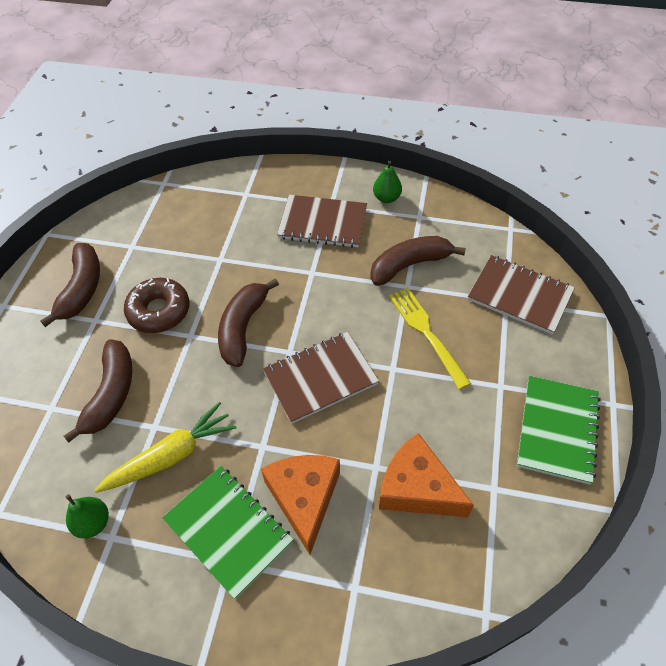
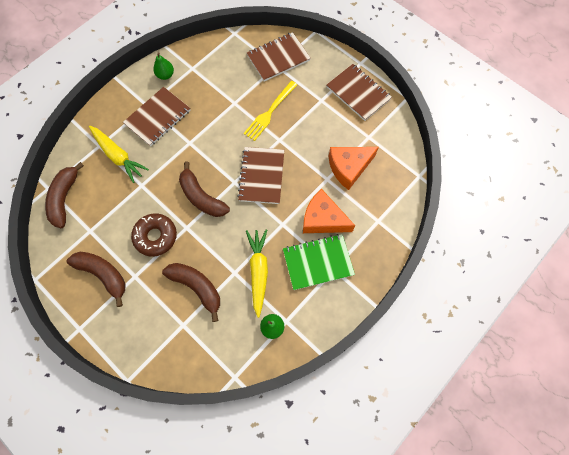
camera: 60 degrees left, 15 degrees up
brown banana [370,236,466,286] -> brown banana moved to [45,162,84,228]
yellow fork [389,288,471,390] -> yellow fork turned 60 degrees counterclockwise [244,81,297,141]
green notebook [517,376,601,485] -> brown notebook [326,64,392,121]
none -> yellow carrot [89,126,149,183]

